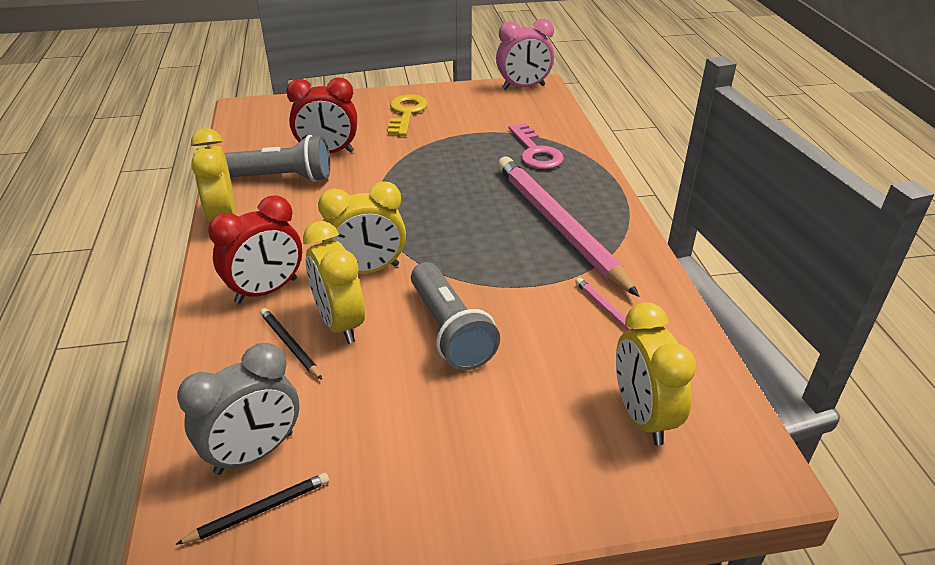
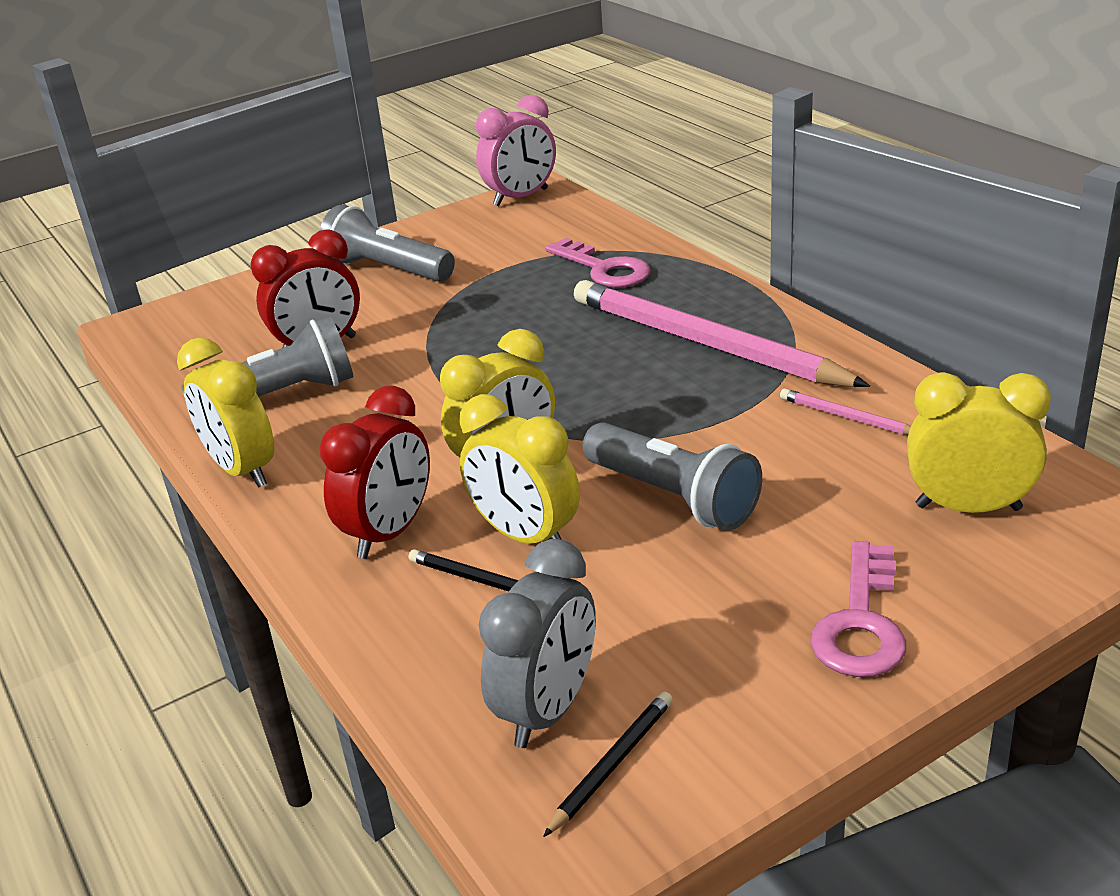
camera: 20 degrees left, 5 degrees down
yellow key [388,94,428,136] -> grey flashlight [320,205,455,282]
yellow clock [616,303,696,446] -> yellow clock turned 135 degrees clockwise [907,372,1051,513]
none -> pink key [810,541,906,677]

